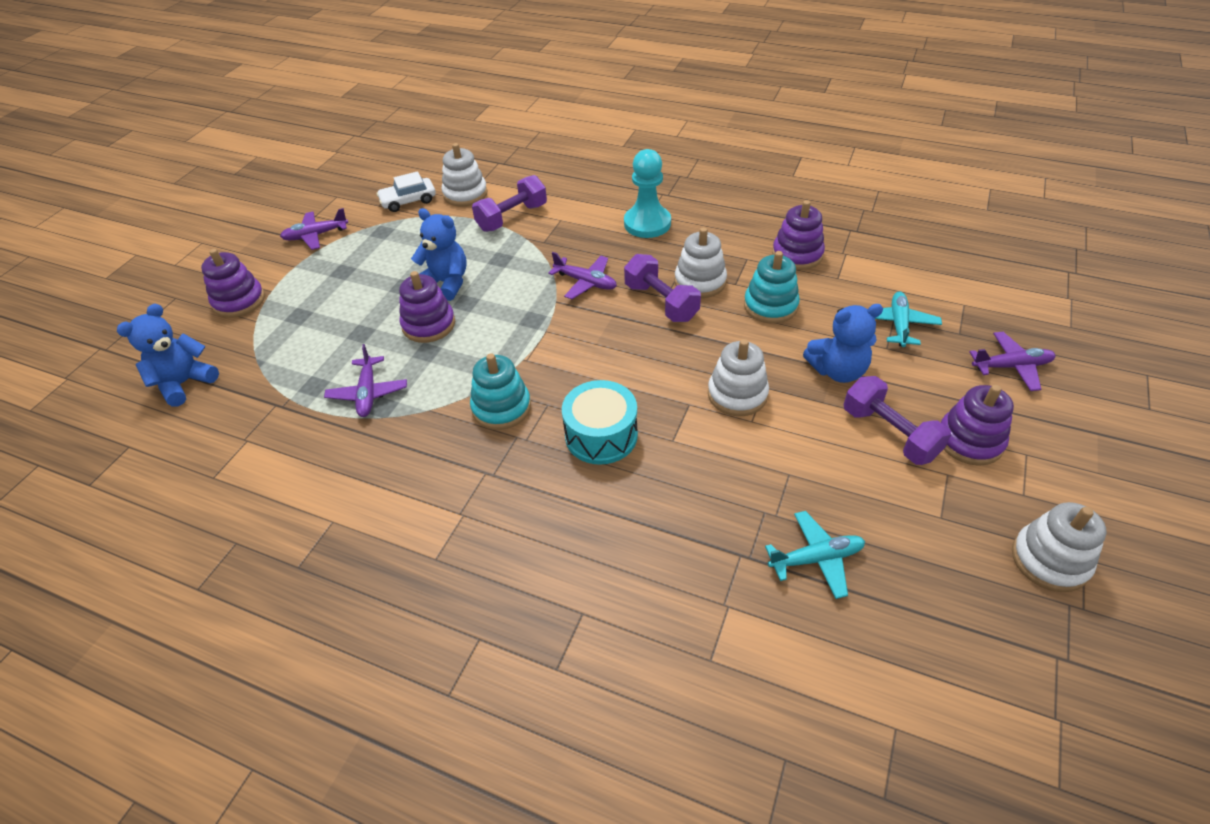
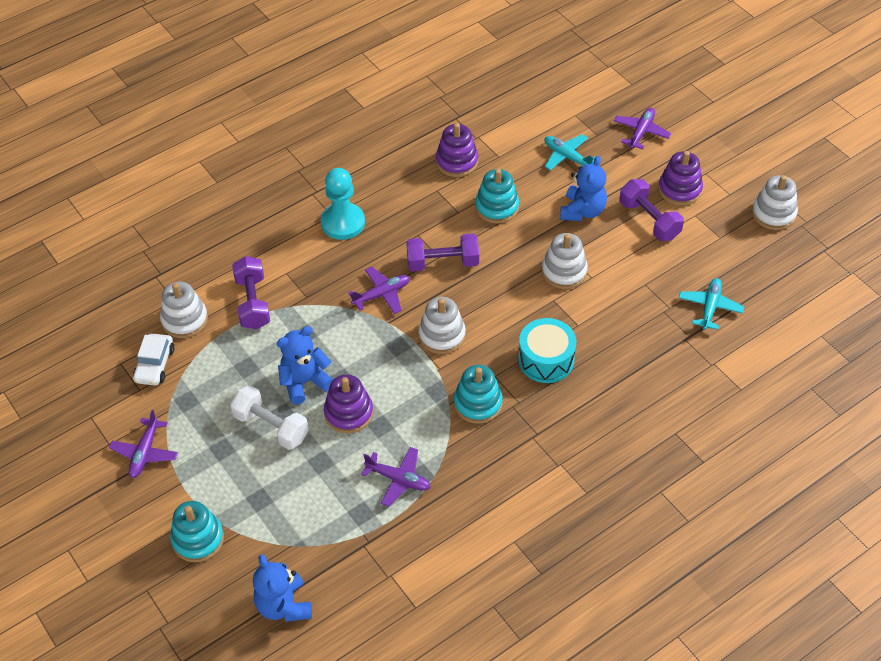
camera: 60 degrees left, 5 degrees up
purple stacking toy [201,249,265,318] -> turquoise stacking toy [170,501,224,562]
white stacking toy [675,227,727,298] -> white stacking toy moved to [418,297,466,354]
purple dumbbell [844,376,951,465] -> purple dumbbell turned 60 degrees clockwise [619,179,684,241]
none -> white dumbbell [230,385,309,450]

